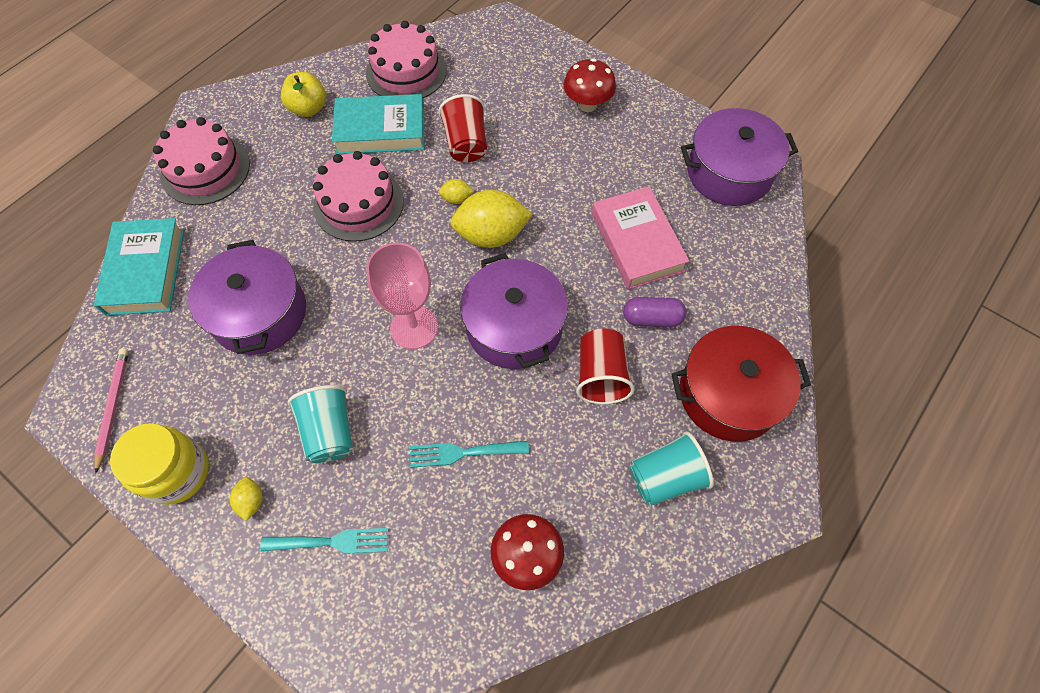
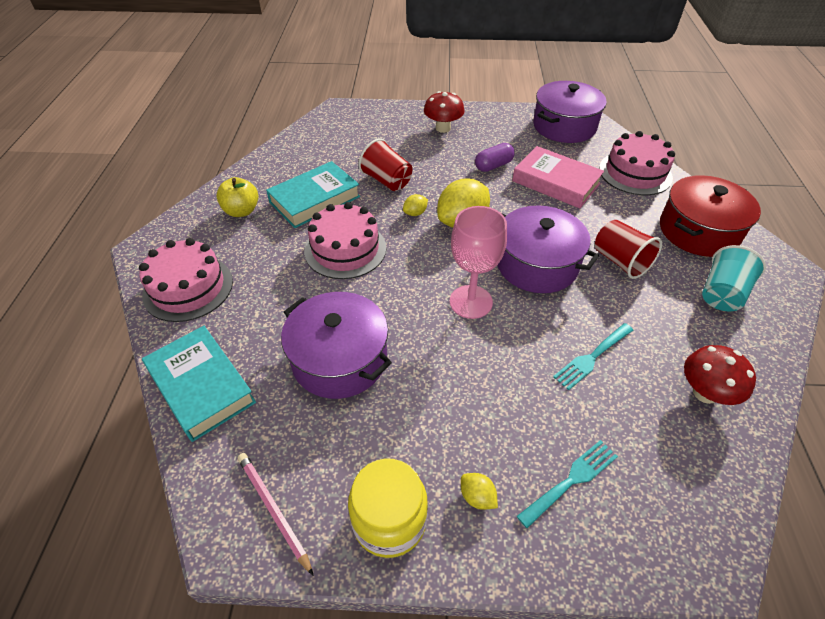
camera: 35 degrees left, 15 degrees down
turquoise cup [287,385,353,463] -> none
pink cake [366,21,447,98] -> pink cake moved to [599,131,675,195]
purple capsule [623,297,686,327] -> purple capsule moved to [475,143,515,172]

